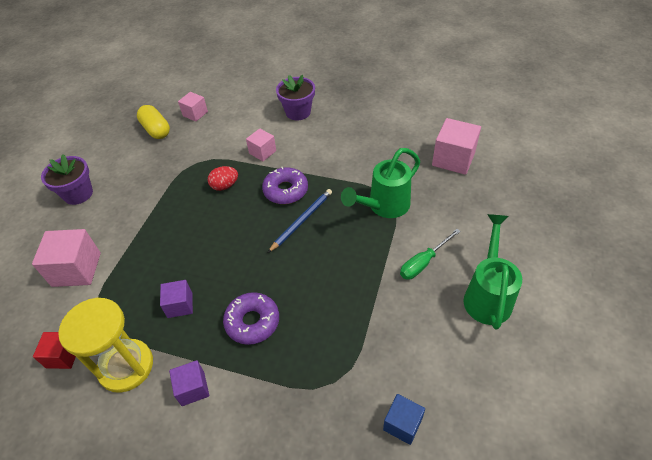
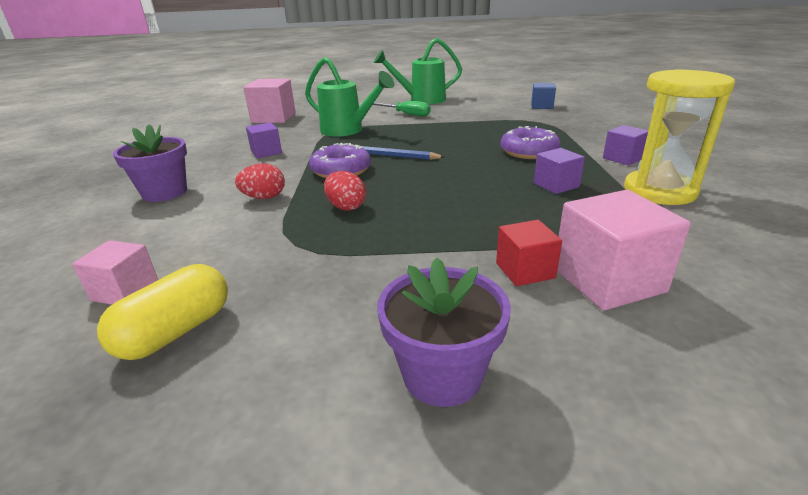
camera: 110 degrees left, 20 degrees down
red cube [33,332,76,369] -> red cube moved to [496,220,562,286]
pink cube [246,128,276,161] -> red egg [235,163,285,199]
none -> purple cube [246,123,282,158]

